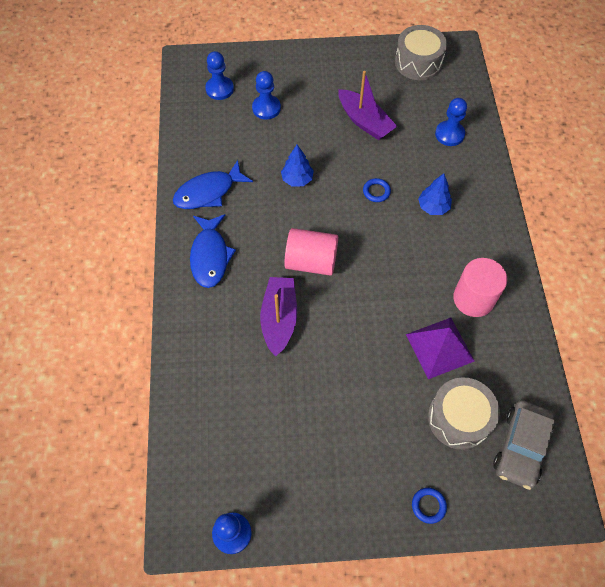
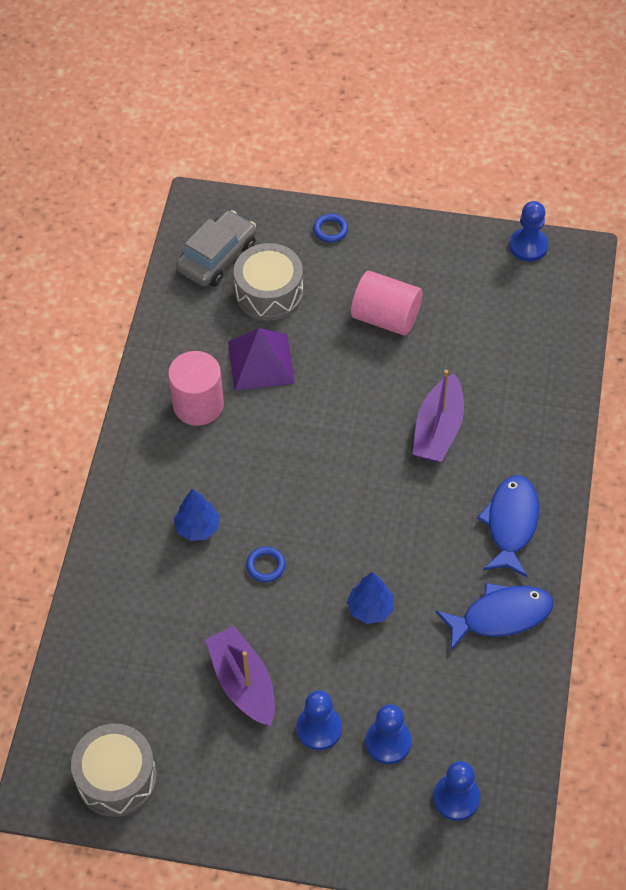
camera: 165 degrees left, 5 degrees down
pink cylinder [284,228,338,276] -> pink cylinder moved to [351,271,422,336]
blue pawn [435,98,467,146] -> blue pawn moved to [296,690,342,750]

